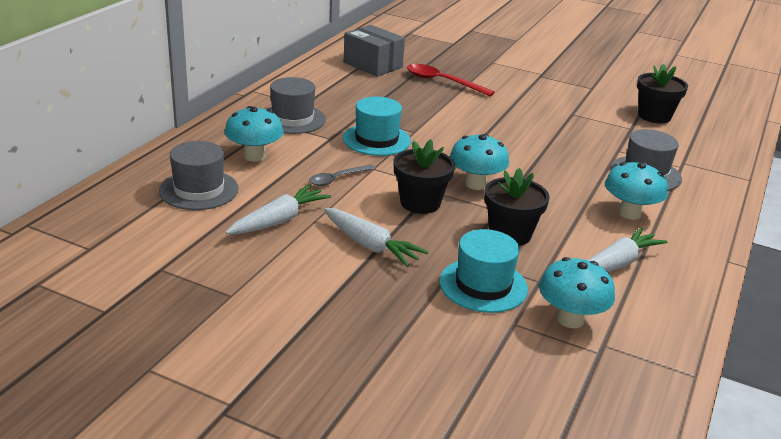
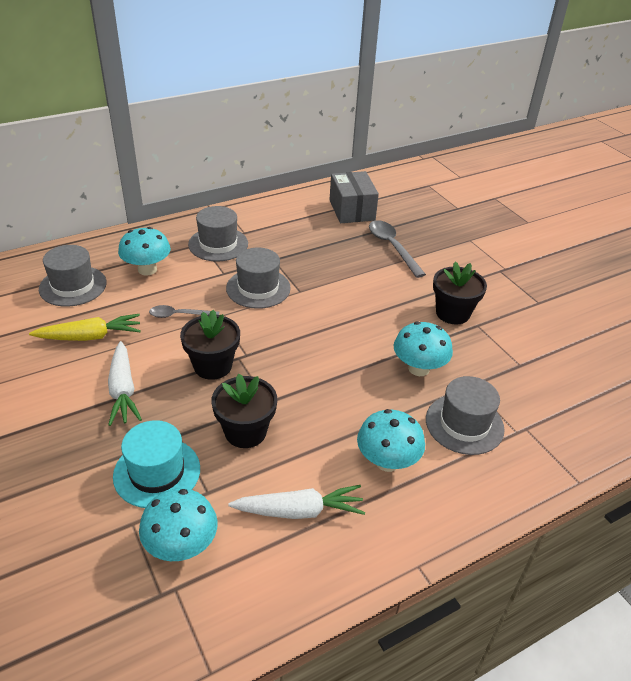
camera: 35 degrees right, 10 degrees up
white carrot [225,184,331,234] -> yellow carrot [29,314,141,341]
turquoise hat [343,97,411,156] -> grey hat [226,248,291,309]
red spoon [407,64,495,96] -> grey spoon [369,220,426,278]
turquoise mushroom [450,134,509,190] -> turquoise mushroom moved to [393,321,453,376]
black flower pot [637,64,688,123] -> black flower pot moved to [433,261,487,325]

